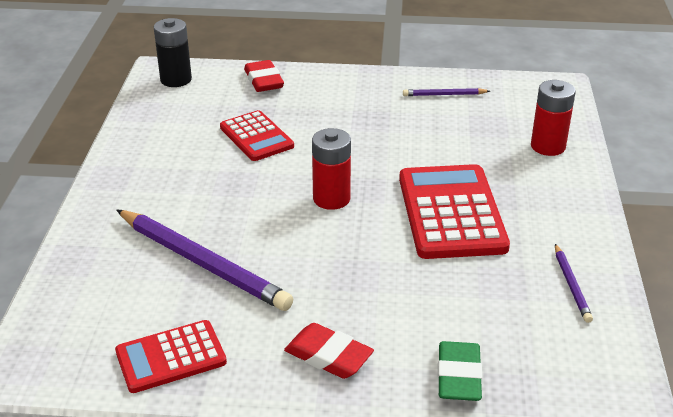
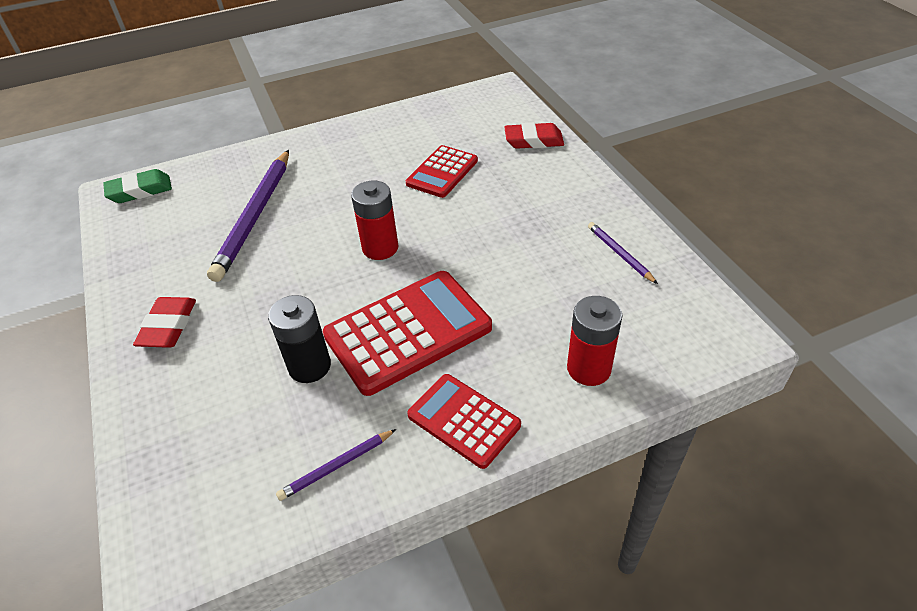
camera: 65 degrees right, 10 degrees up
red calculator [115,320,227,393] -> red calculator moved to [407,374,521,469]
black battery [154,18,192,87] -> black battery moved to [268,295,331,383]
red eraser [244,60,284,92] -> red eraser turned 45 degrees clockwise [504,122,564,149]
green eraser [438,341,482,401] -> green eraser moved to [103,169,172,203]

